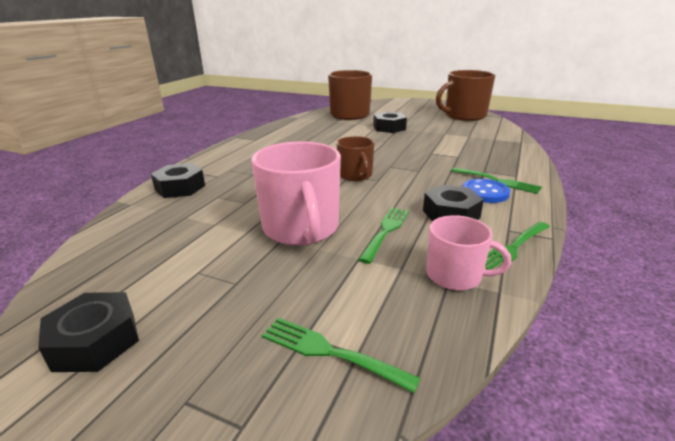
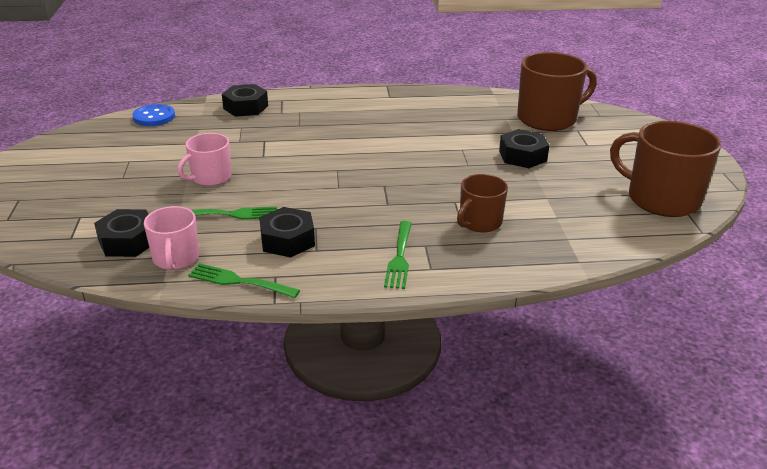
camera: 60 degrees right, 5 degrees up
black nut [38,292,139,372] -> black nut moved to [94,209,149,257]
pink mug [251,141,341,245] -> pink mug [178,133,232,186], size x0.58
green fork [262,318,420,393] -> none
brown mug [336,136,374,181] -> brown mug moved to [457,174,508,232]
blue button [462,179,510,203] -> blue button moved to [132,104,175,126]

